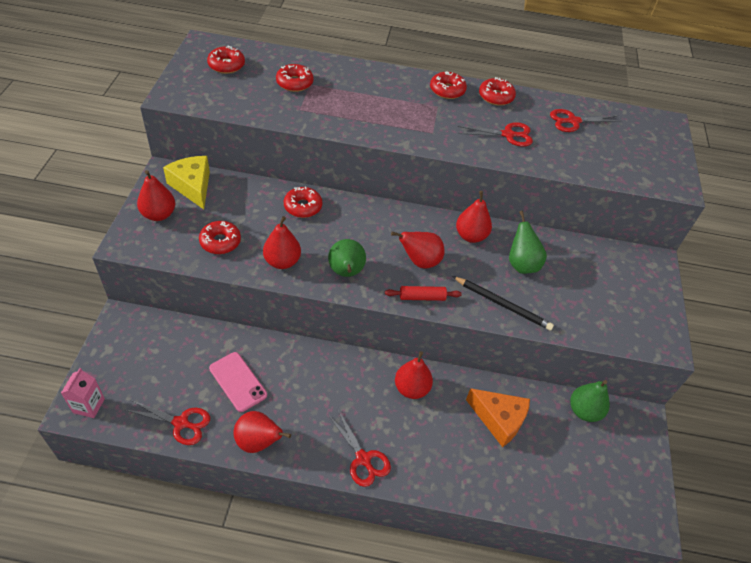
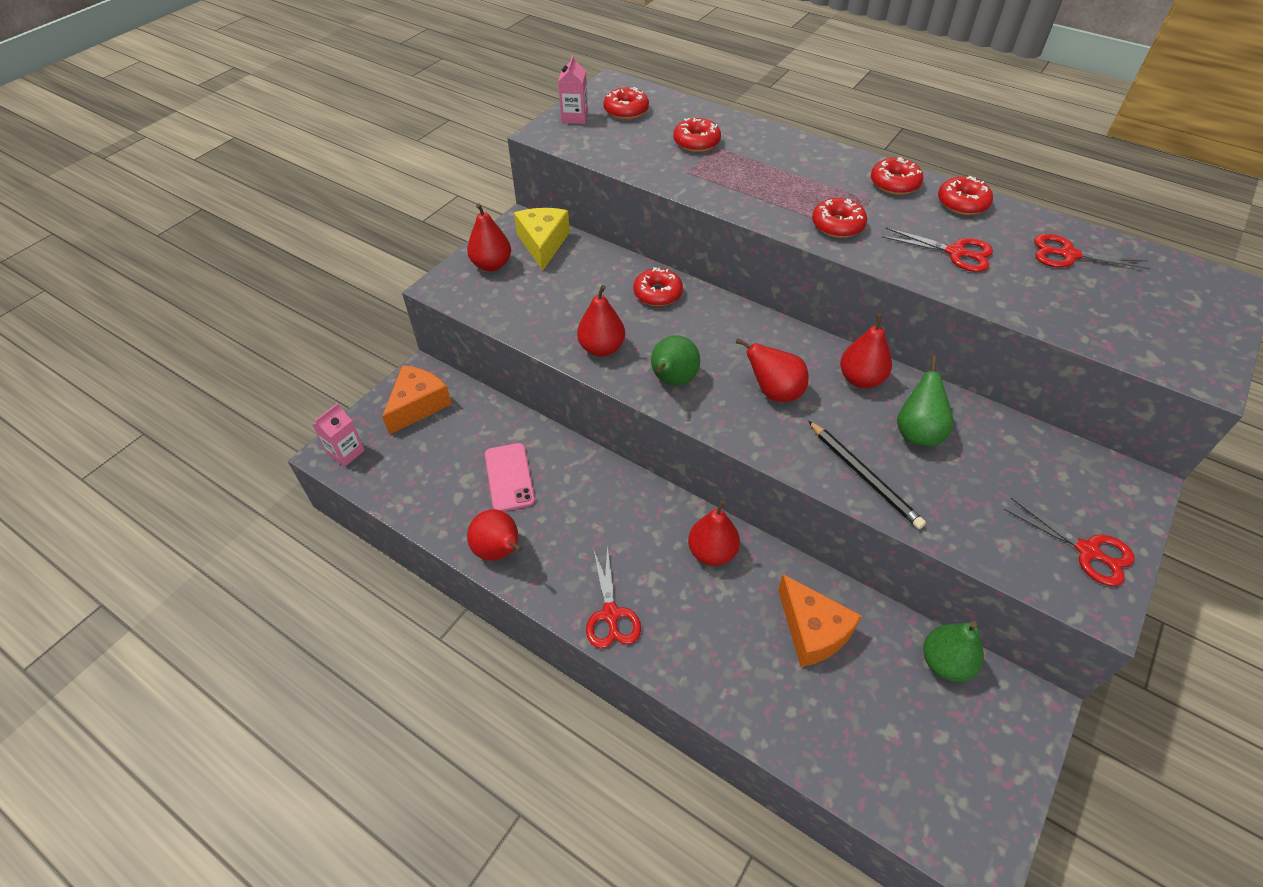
camera: 30 degrees right, 0 degrees up
red scissors [126,400,210,445] -> red scissors moved to [1004,498,1135,586]
red donut [199,221,241,254] -> red donut moved to [812,198,867,238]
red rolling pin [385,286,462,301] -> none
none -> orange cheese [382,365,452,435]
none -> pink carton [558,55,588,124]

